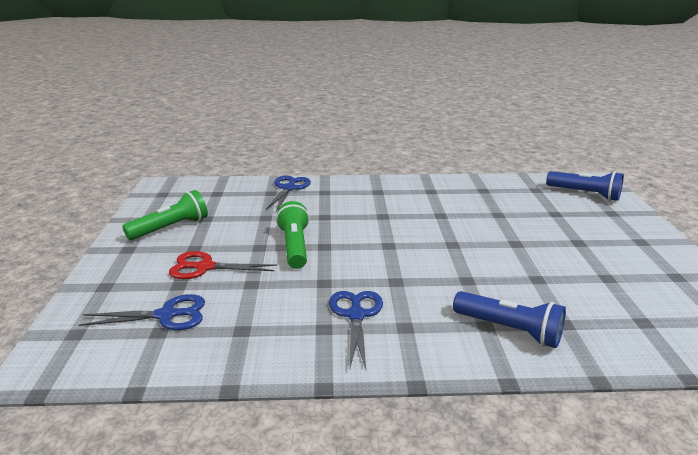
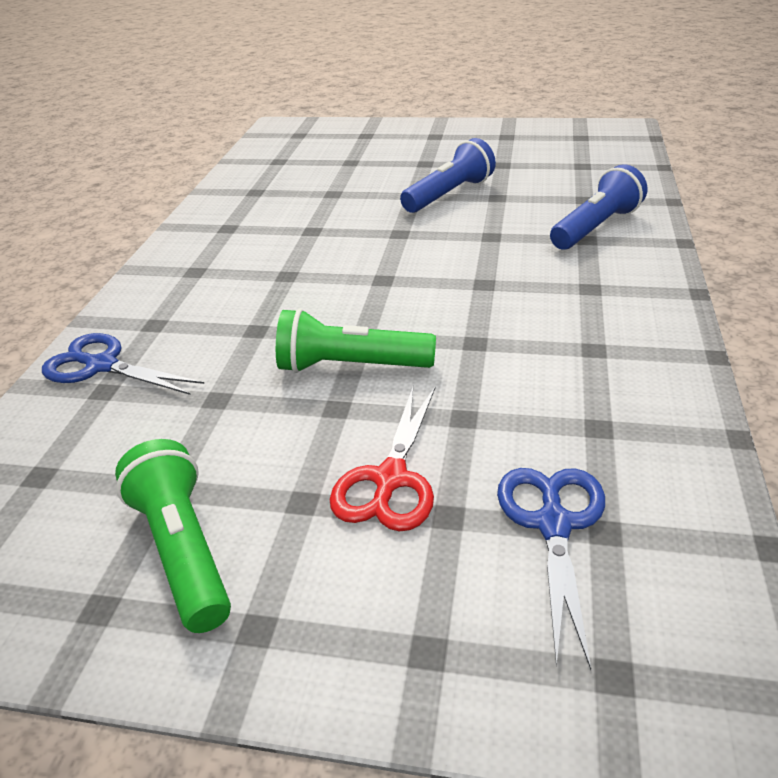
camera: 75 degrees left, 10 degrees up
blue scissors [329,291,383,369] -> none
blue flashlight [546,171,624,201] -> blue flashlight moved to [400,138,496,213]

